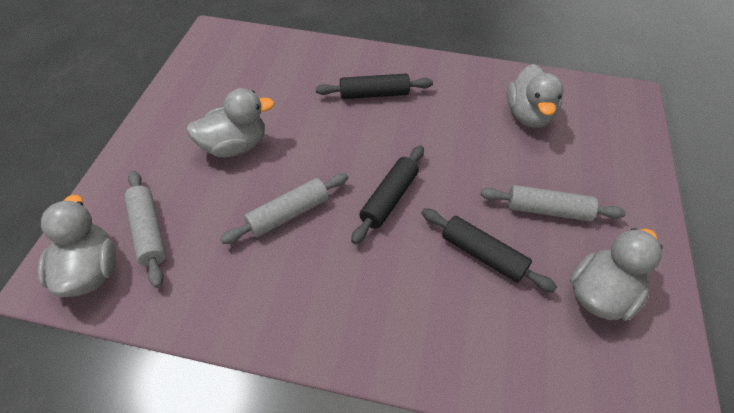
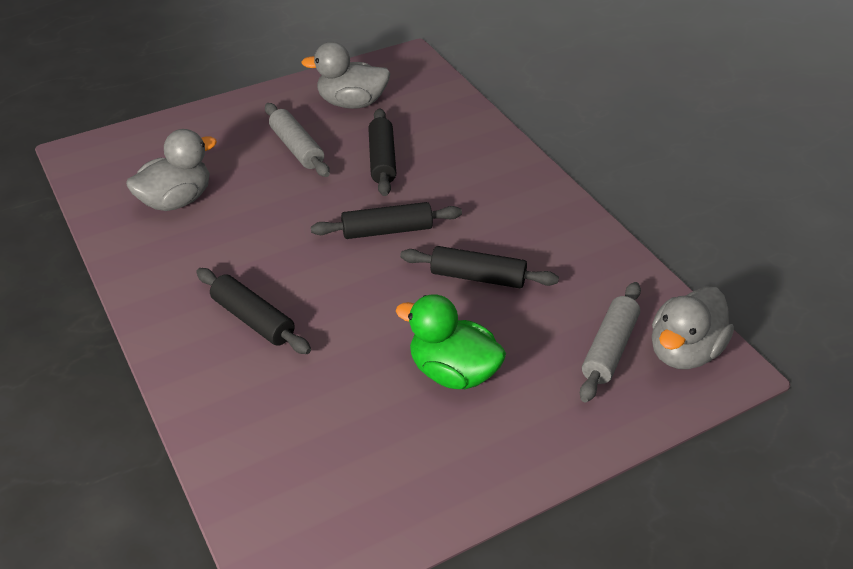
camera: 130 degrees left, 10 degrees down
grey duck [186,88,274,157] -> green duck [396,294,506,389]
grey rolling pin [220,173,348,244] -> black rolling pin [400,246,559,288]

